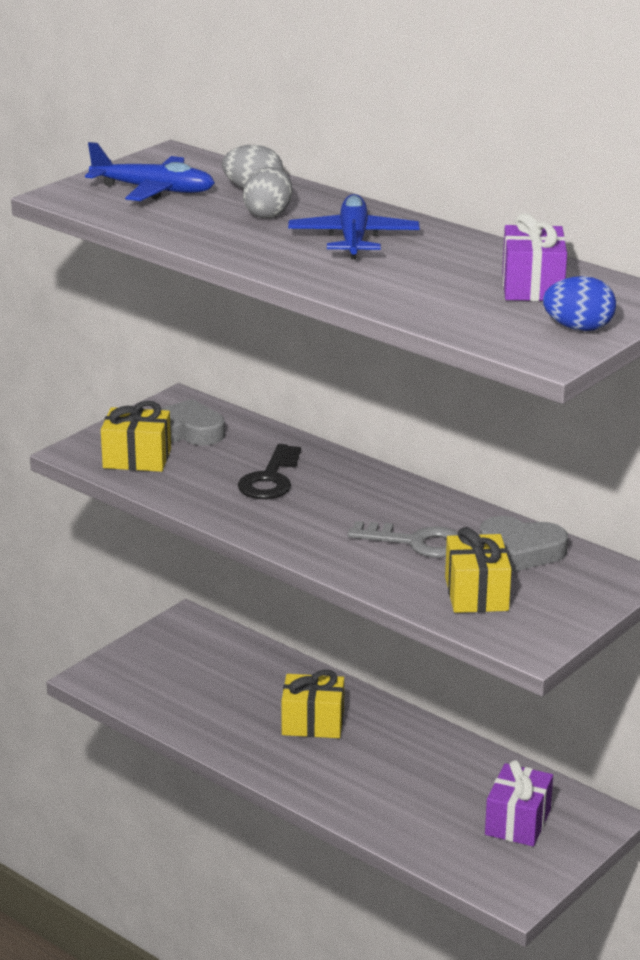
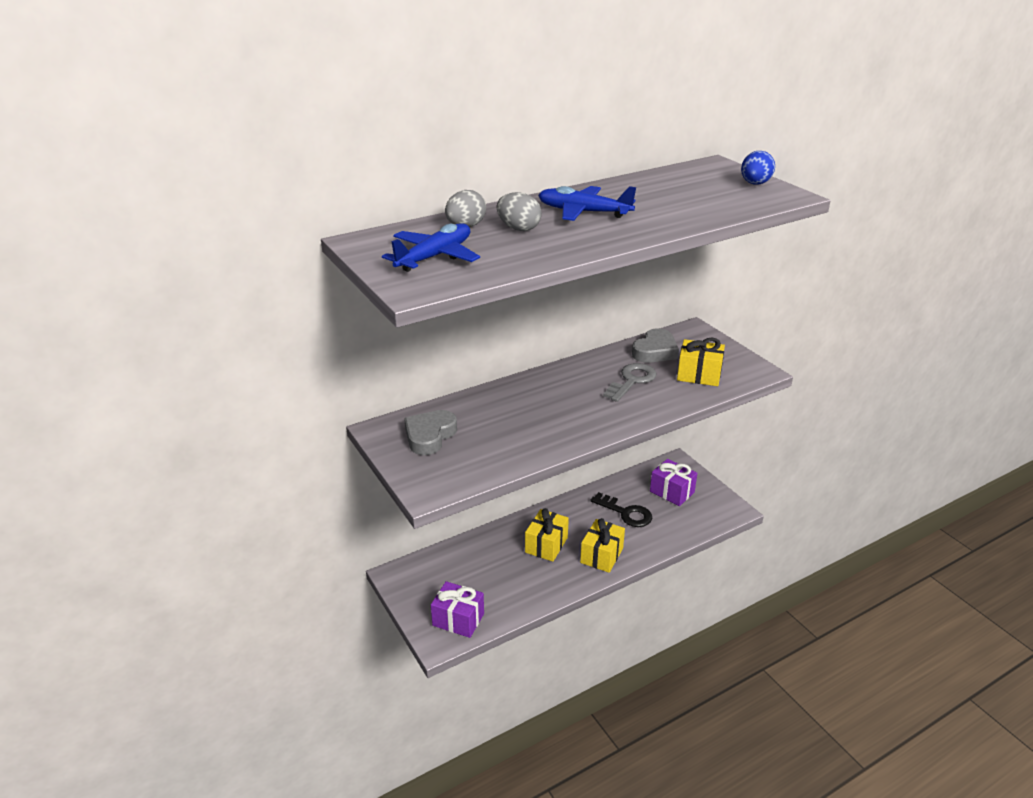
camera: 70 degrees left, 5 degrees up
yellow gift [101,401,171,472] -> yellow gift moved to [580,518,625,573]
black key [238,444,301,499] -> black key moved to [590,492,652,527]
purple gift [502,213,567,301] -> purple gift moved to [431,581,484,638]

